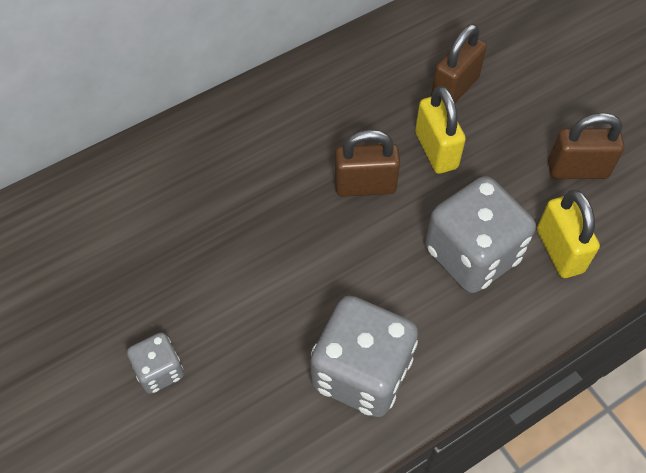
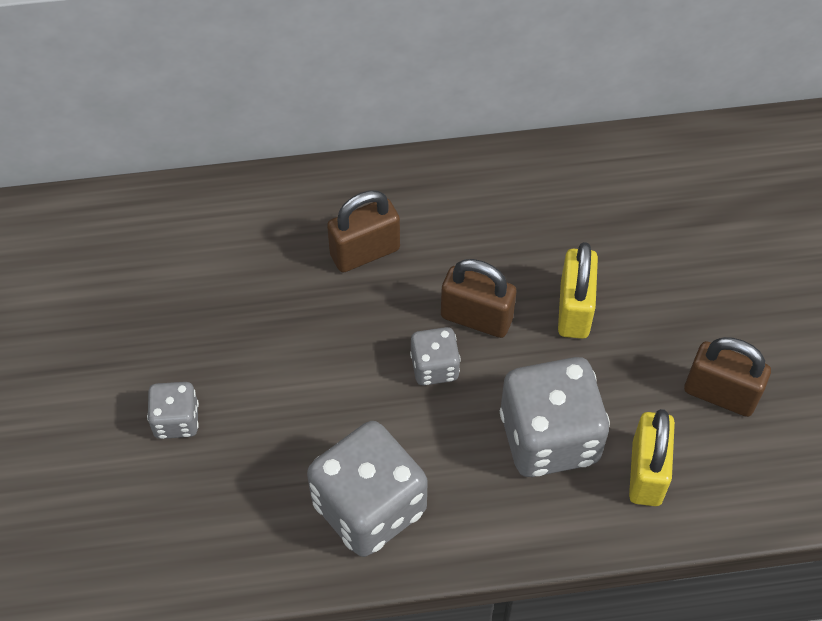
camera: 25 degrees right, 0 degrees up
brown padlock [431,24,487,103] -> brown padlock moved to [327,190,400,272]
none -> grey dice [410,327,461,385]

